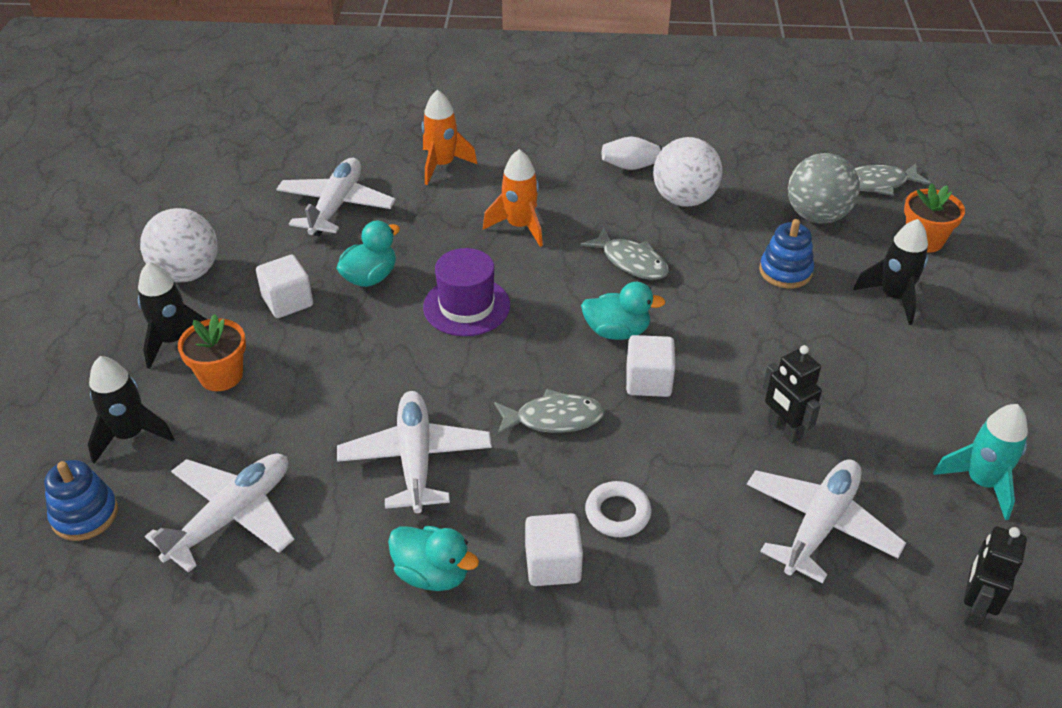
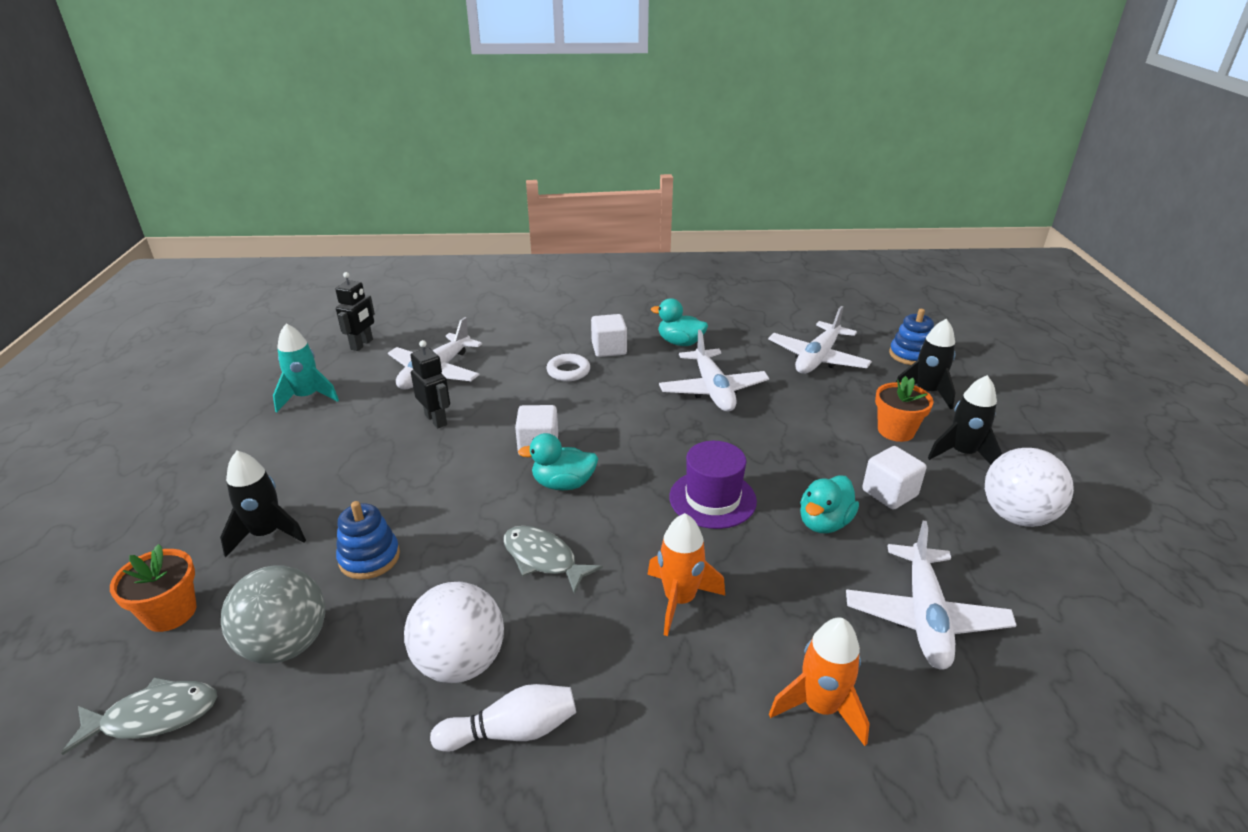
camera: 175 degrees right, 10 degrees down
grey fish [494,389,605,436] -> none

